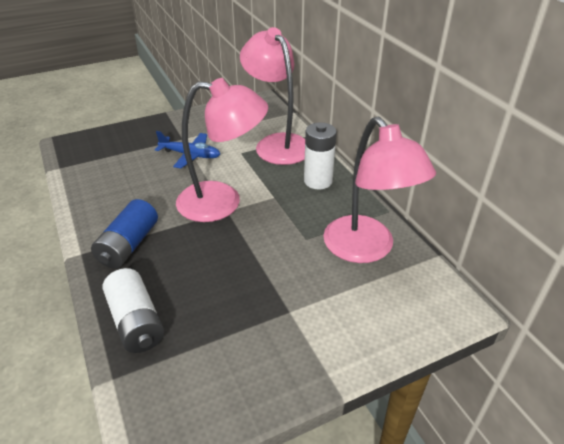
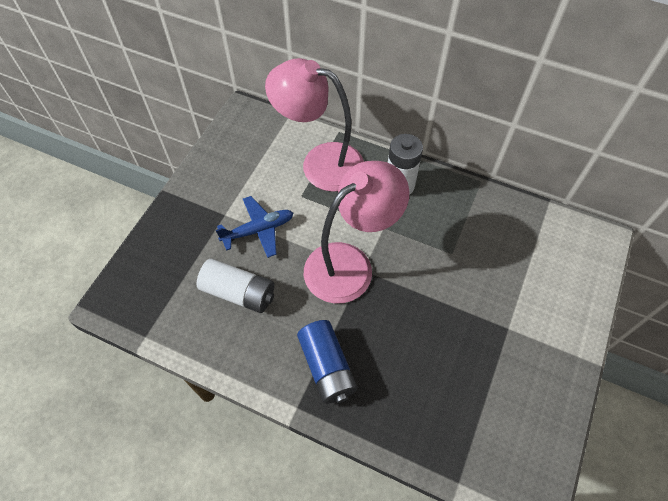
camera: 40 degrees left, 20 degrees up
white battery [102,268,164,353] -> white battery moved to [197,259,274,313]
pink lamp [323,117,436,263] -> none

